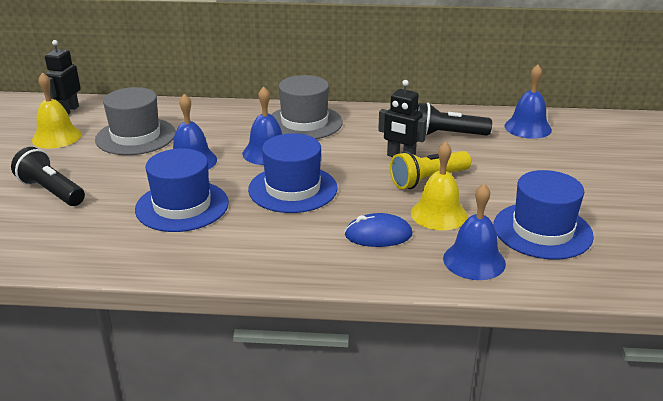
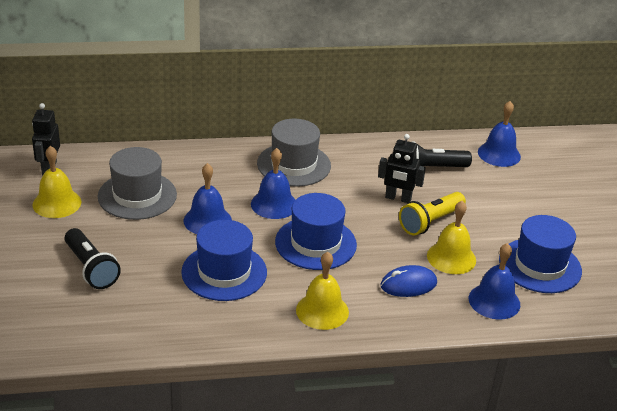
camera: 15 degrees left, 5 degrees up
black flashlight [11,147,85,206] -> black flashlight turned 150 degrees counterclockwise [65,228,121,289]
none -> yellow bell [296,252,349,330]

